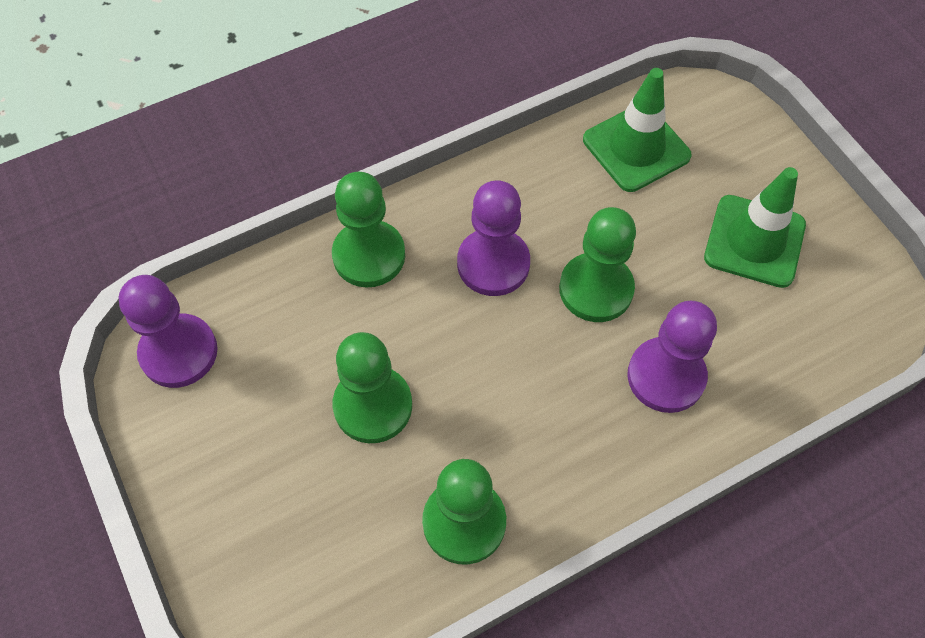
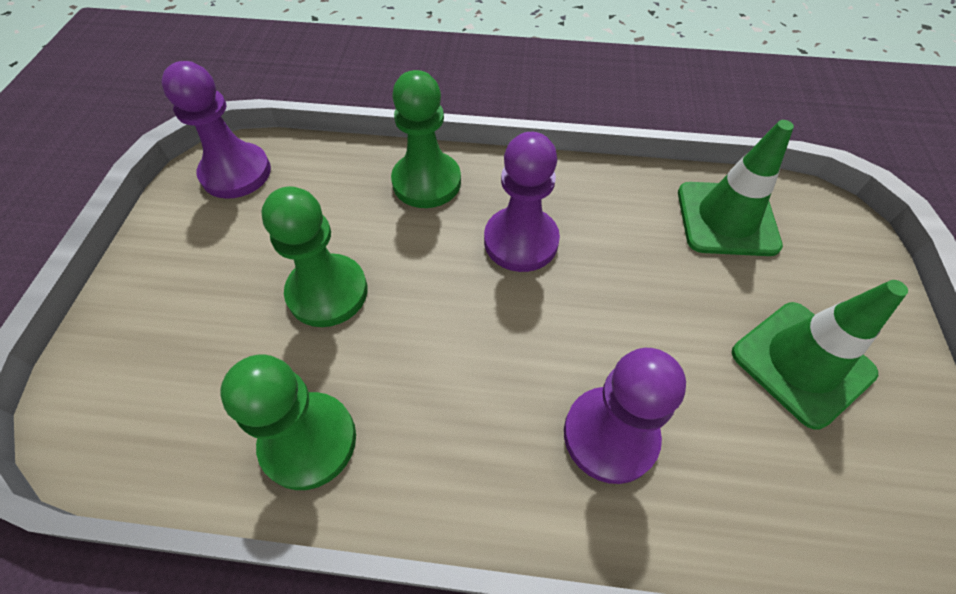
camera: 35 degrees right, 5 degrees down
green pawn [559,207,636,322] -> none

